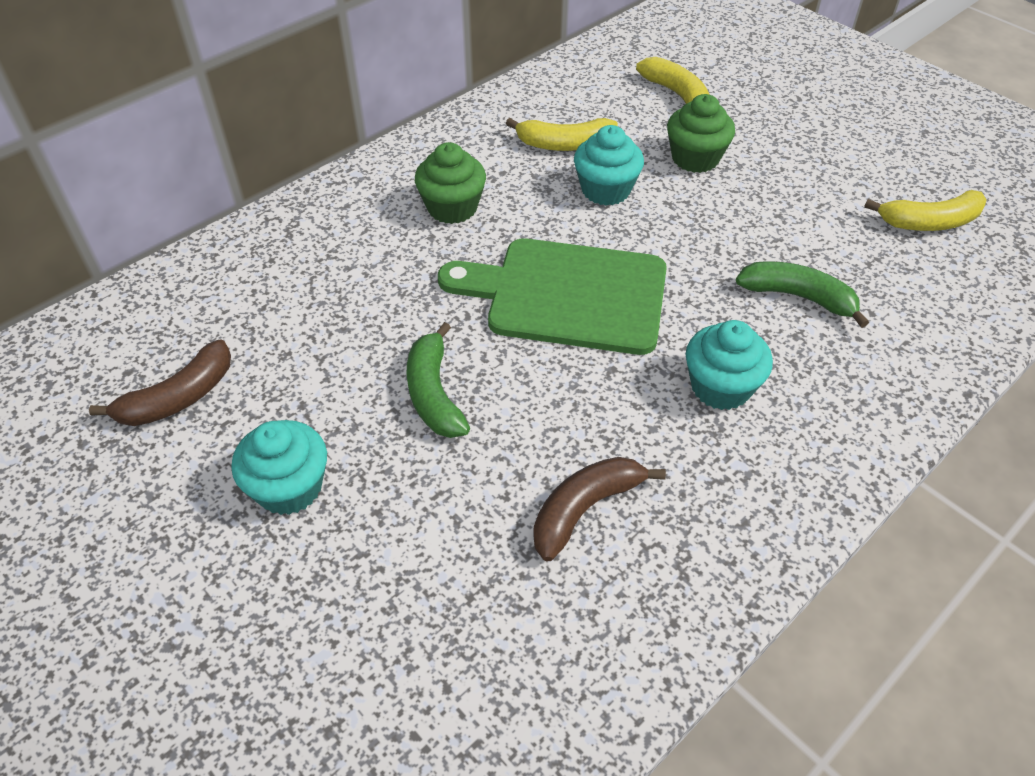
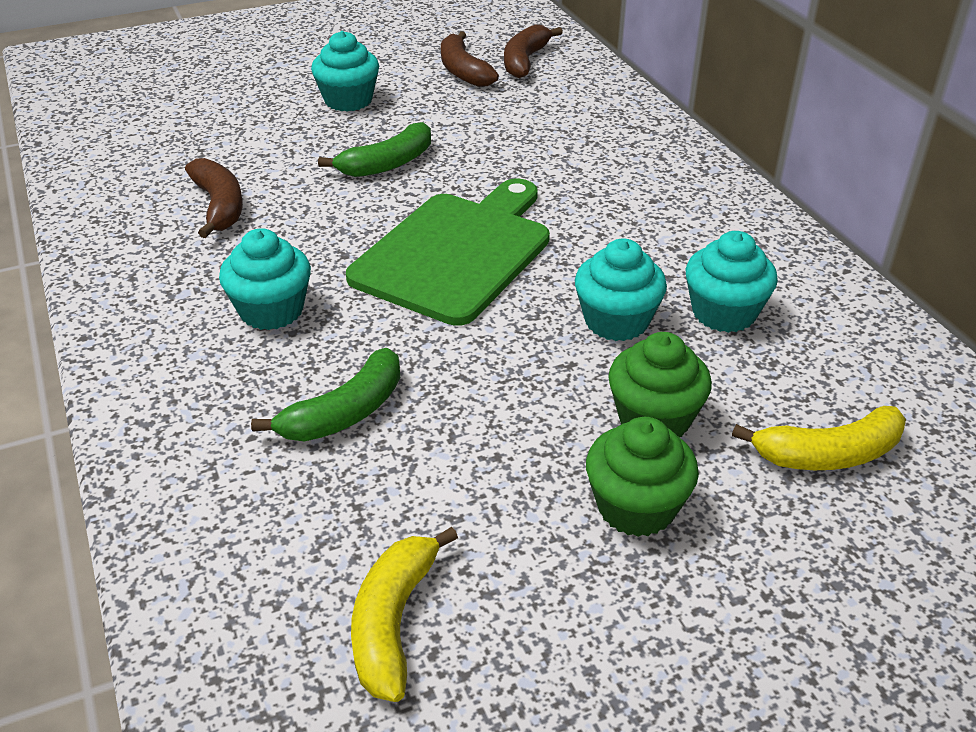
camera: 110 degrees right, 10 degrees down
green banana [407,322,470,438] -> green banana turned 135 degrees clockwise [318,122,431,177]
green cupcake [415,142,486,224] -> green cupcake moved to [586,417,699,537]
yellow banana [506,118,618,151] -> turquoise cupcake [686,231,778,333]
none -> brown banana [504,24,563,78]

